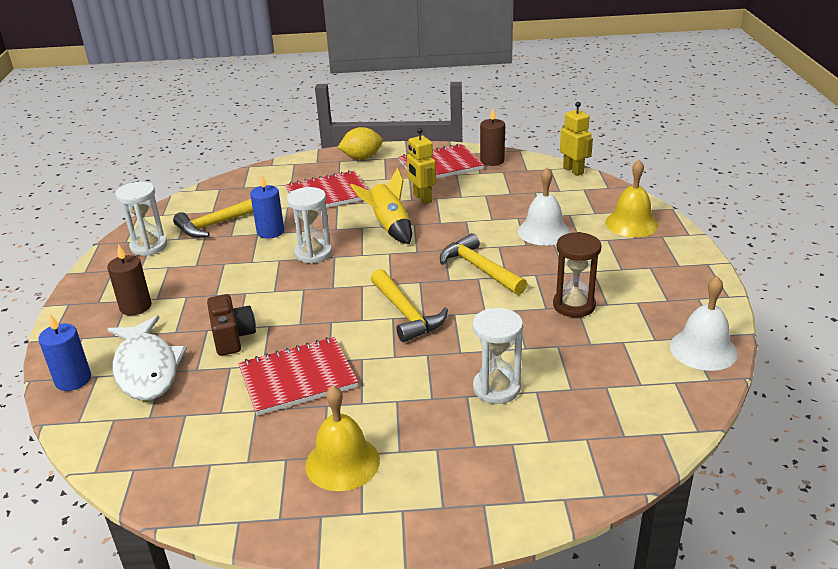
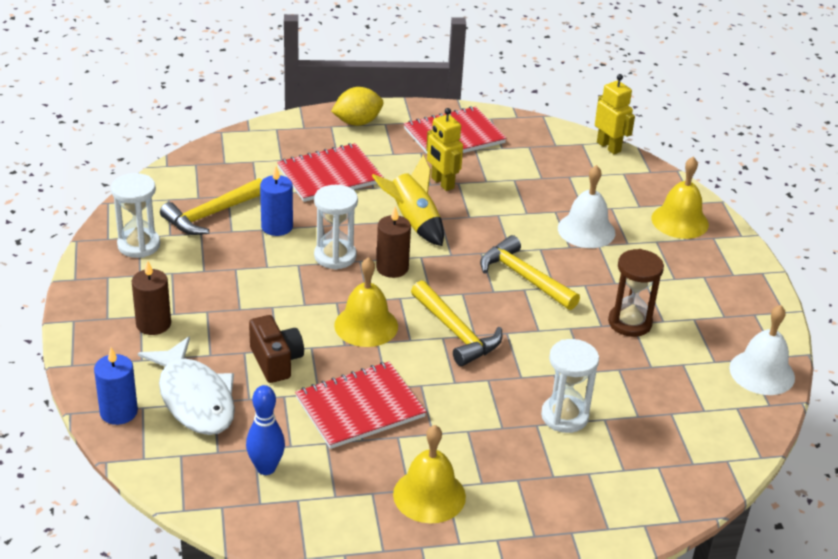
camera: 10 degrees left, 5 degrees up
brown candle [480,108,505,166] -> brown candle moved to [376,206,411,278]
none -> blue bowling pin [246,385,285,475]
none -> yellow bell [334,257,398,347]

